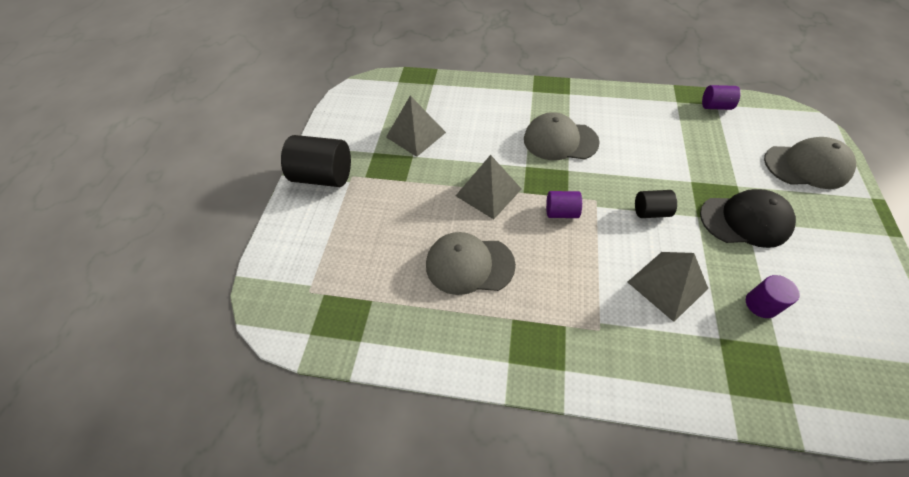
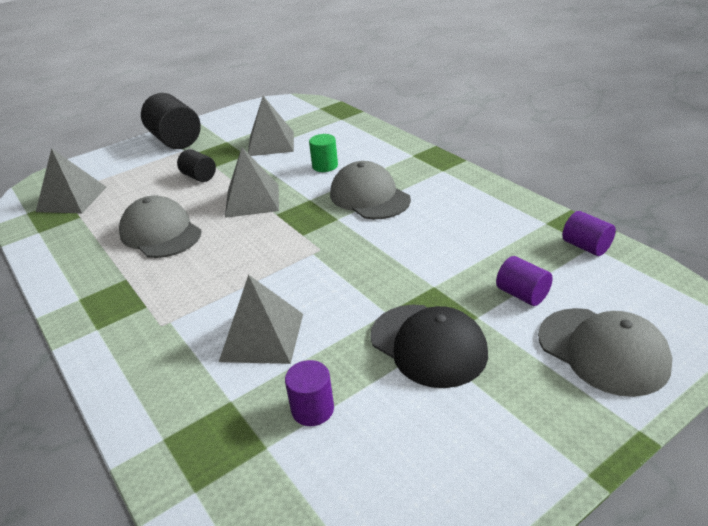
camera: 45 degrees right, 20 degrees down
purple cylinder [546,191,582,218] -> purple cylinder moved to [496,256,553,306]
black cylinder [635,190,677,218] -> black cylinder moved to [177,149,216,182]
none -> grey pyramid [36,148,106,213]
none -> green cylinder [309,134,338,172]

